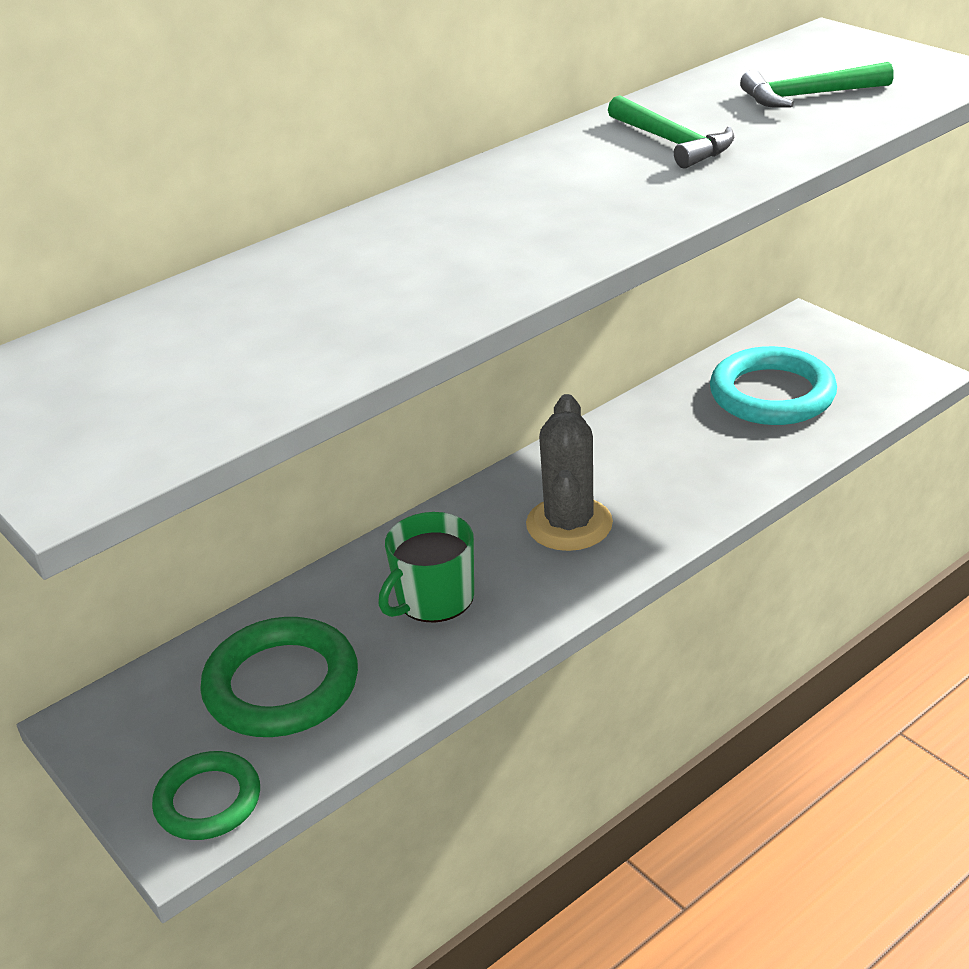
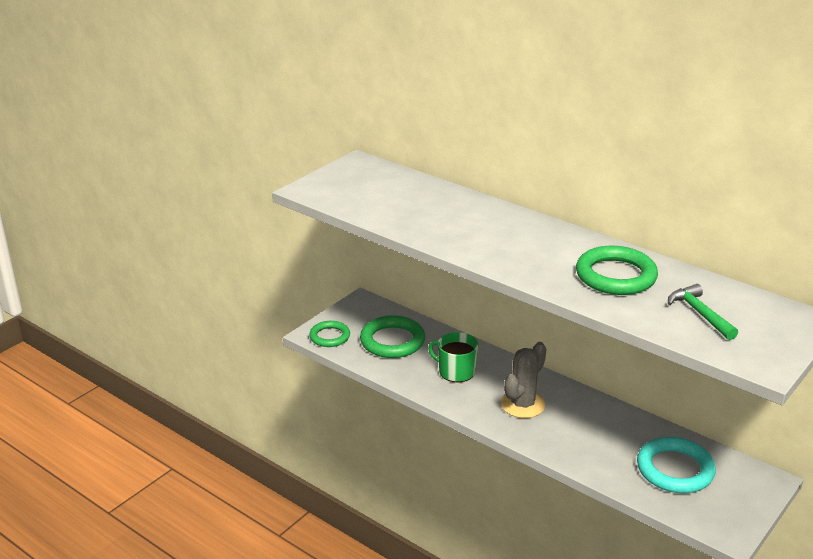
camera: 75 degrees right, 5 degrees down
grey cactus [526,394,613,551] -> grey cactus turned 45 degrees counterclockwise [501,342,547,418]
green hammer [608,95,734,169] -> green ring [576,246,658,295]

